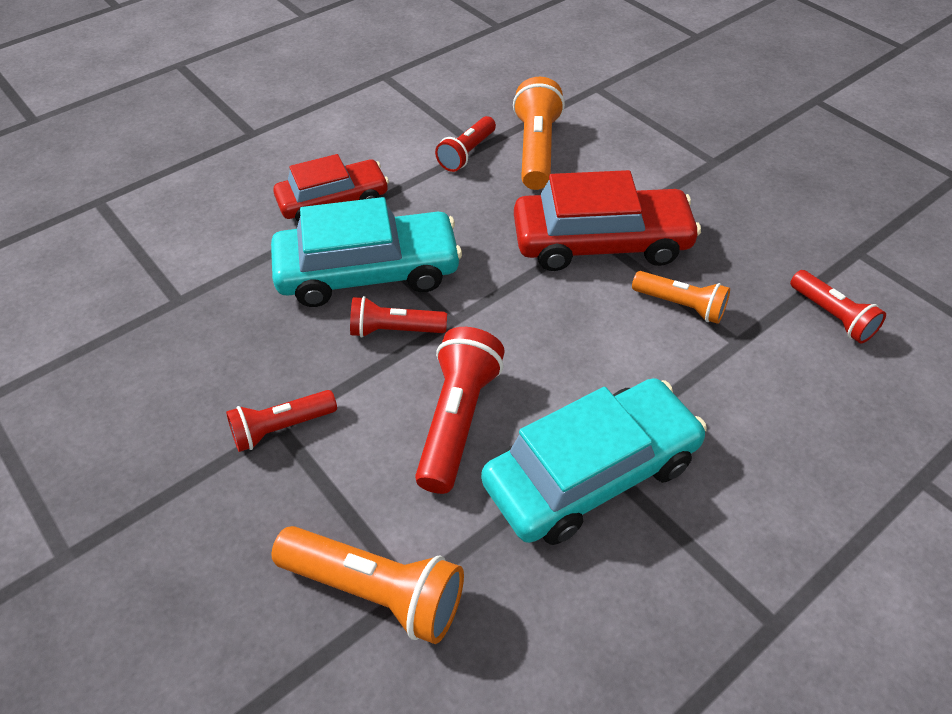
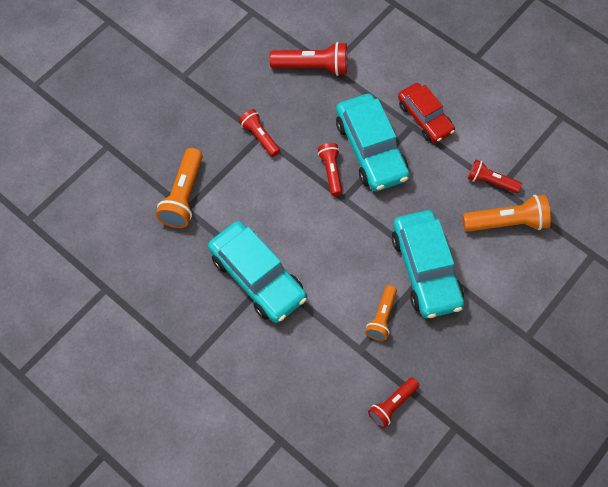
camera: 80 degrees right, 15 degrees up
red flashlight [415,327,505,494] -> red flashlight moved to [269,42,347,76]
red car [514,170,701,271] -> turquoise car [392,210,464,318]

